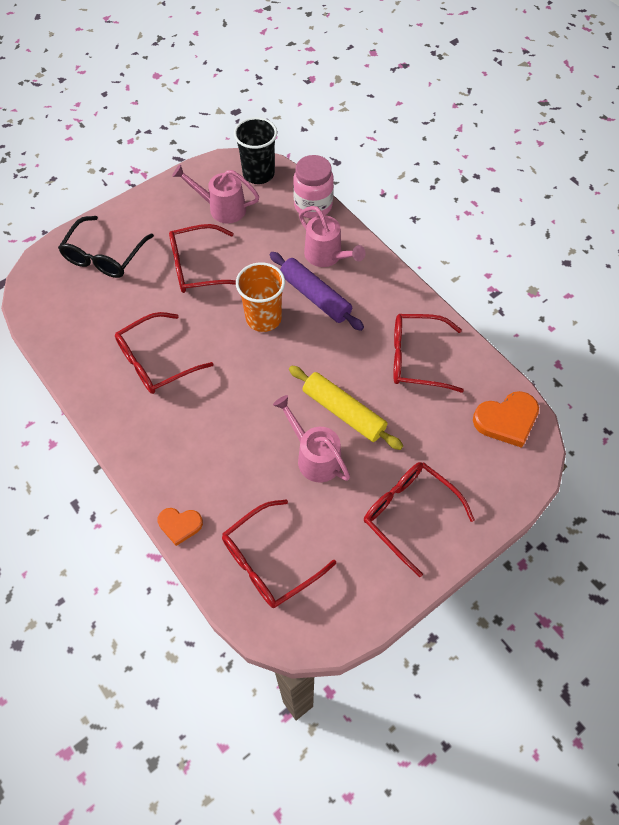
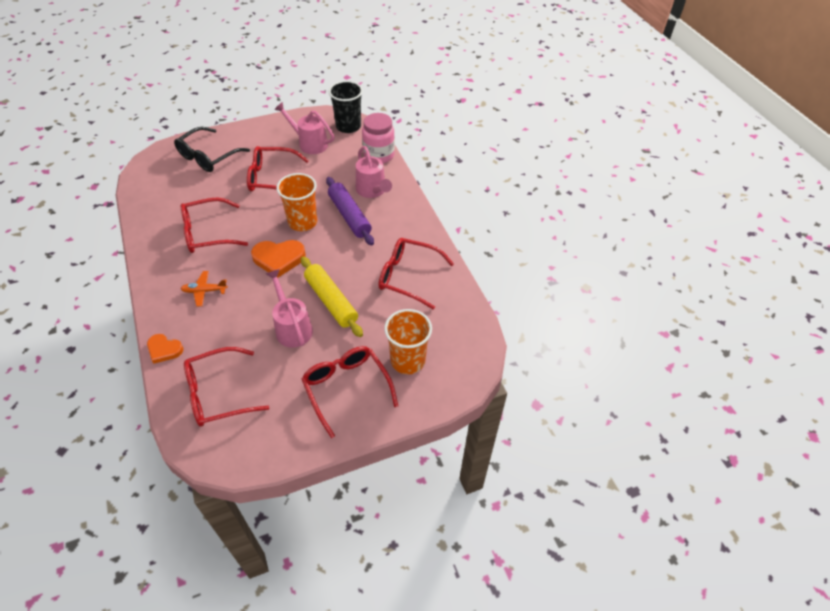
camera: 15 degrees right, 10 degrees down
orange heart [473,391,539,448] -> orange heart moved to [251,240,306,278]
none -> orange plane [181,271,228,307]
none -> orange cup [384,309,432,374]

